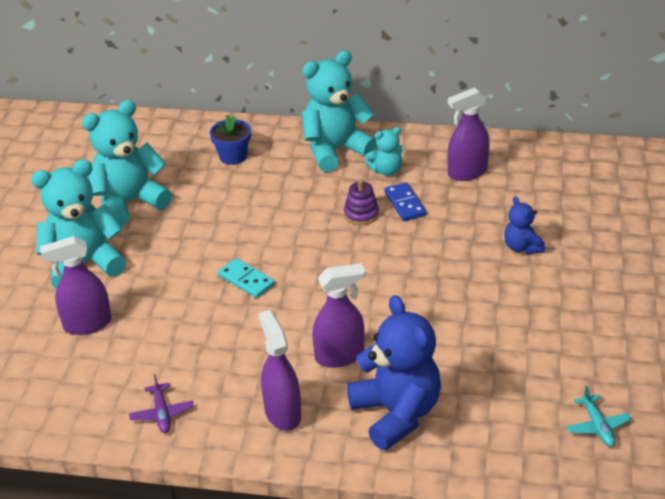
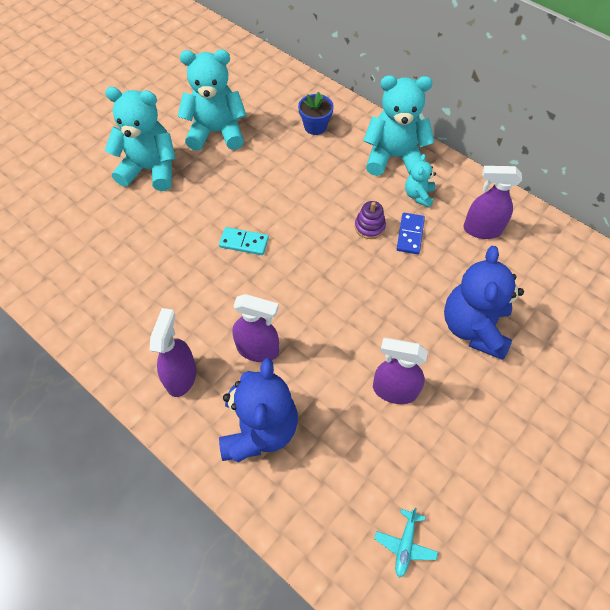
camera: 30 degrees right, 20 degrees up
purple spray bottle [40,236,112,335] -> purple spray bottle moved to [373,338,428,404]
purple plane [129,374,194,433] -> none
turquoise domino [218,258,275,298] -> turquoise domino turned 60 degrees counterclockwise [219,227,269,255]
turquoise teddy bear [365,127,403,176] -> turquoise teddy bear turned 90 degrees clockwise [405,154,436,208]
blue teddy bear [504,196,545,254] -> blue teddy bear [444,246,524,360], size x1.98

